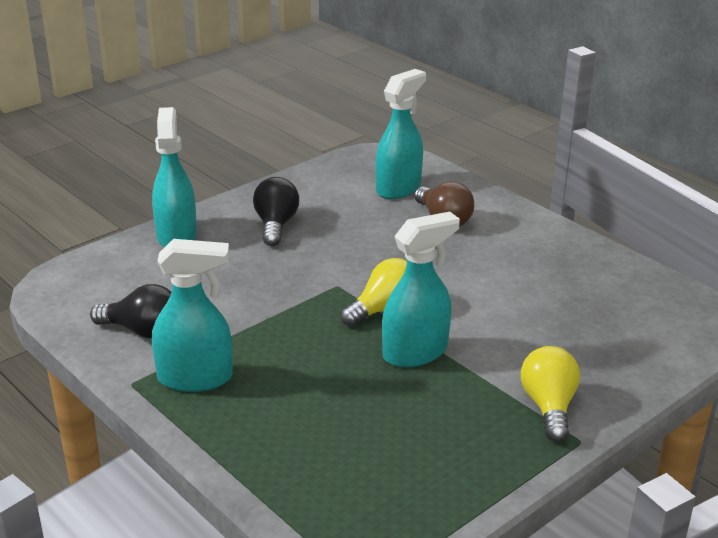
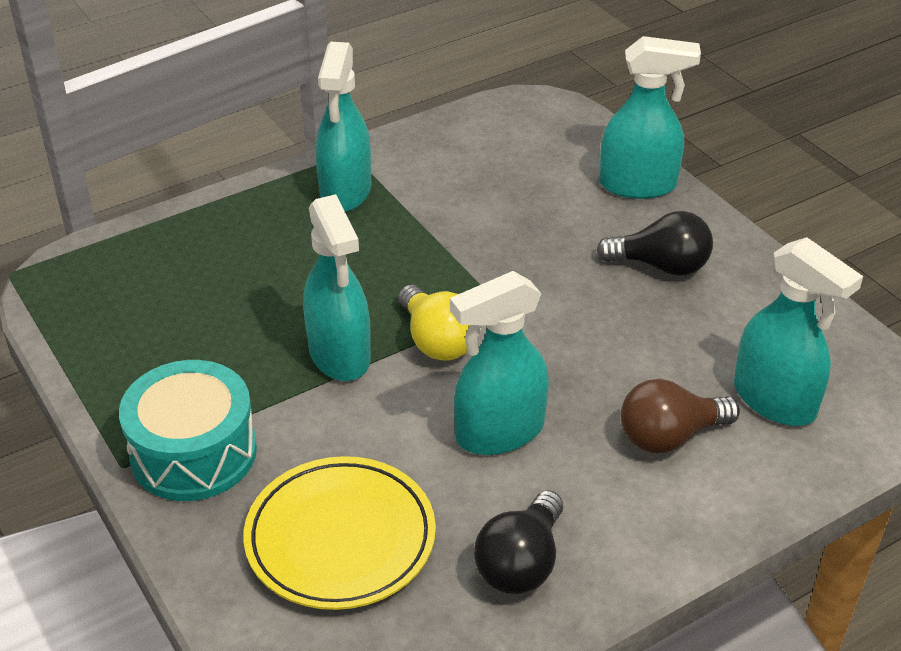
camera: 100 degrees right, 10 degrees up
black light bulb [90,284,171,339] -> black light bulb moved to [474,490,563,594]
yellow light bulb [521,346,580,442] -> turquoise drum [119,360,257,501]
none -> yellow plate [243,456,436,610]
none -> turquoise spray bottle [450,271,549,455]

